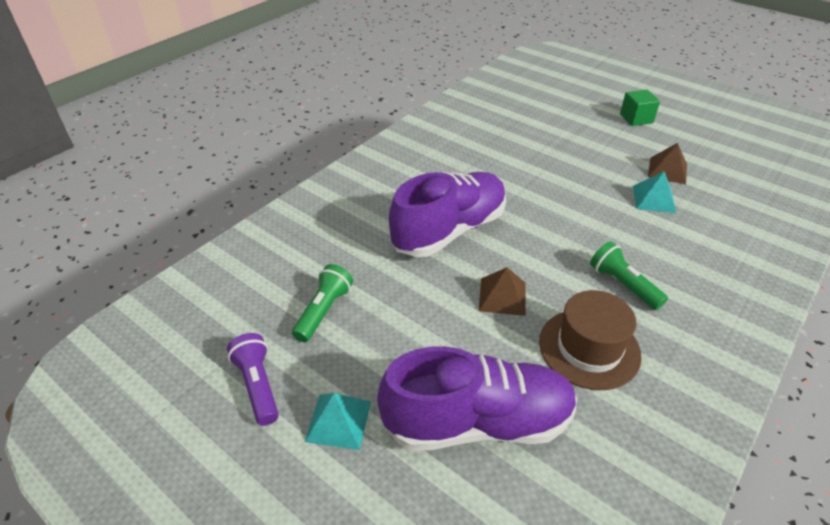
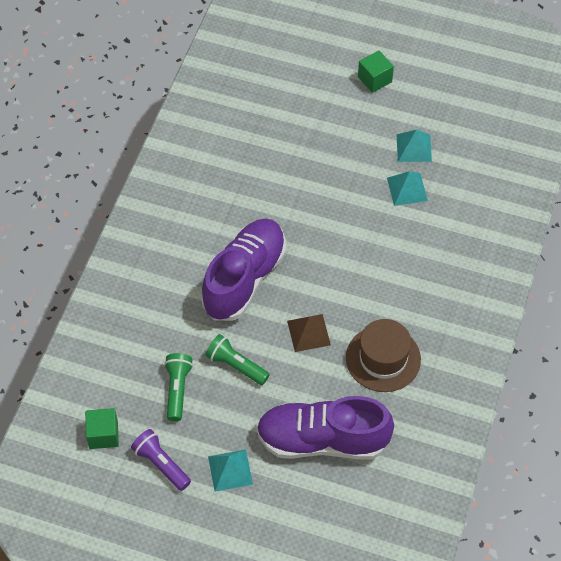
camera: 20 degrees left, 15 degrees up
purple shoe [377,346,577,451] -> purple shoe turned 150 degrees counterclockwise [256,396,394,460]
green flashlight [590,241,668,310] -> green flashlight moved to [205,334,270,385]
brown pyramid [648,143,687,184] -> turquoise pyramid [396,129,432,162]
none -> green cube [85,408,119,449]

